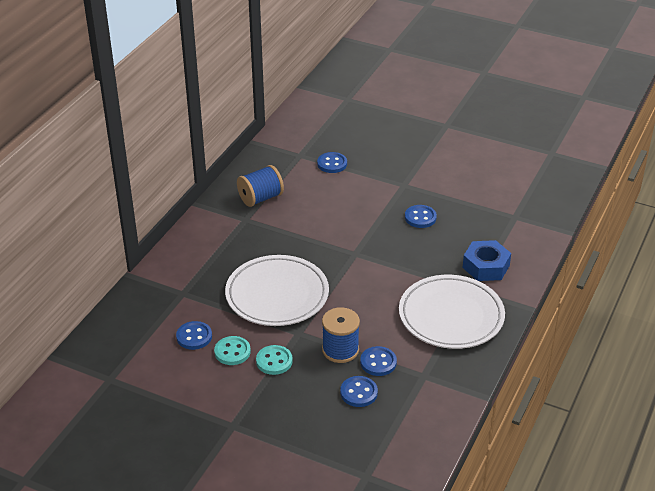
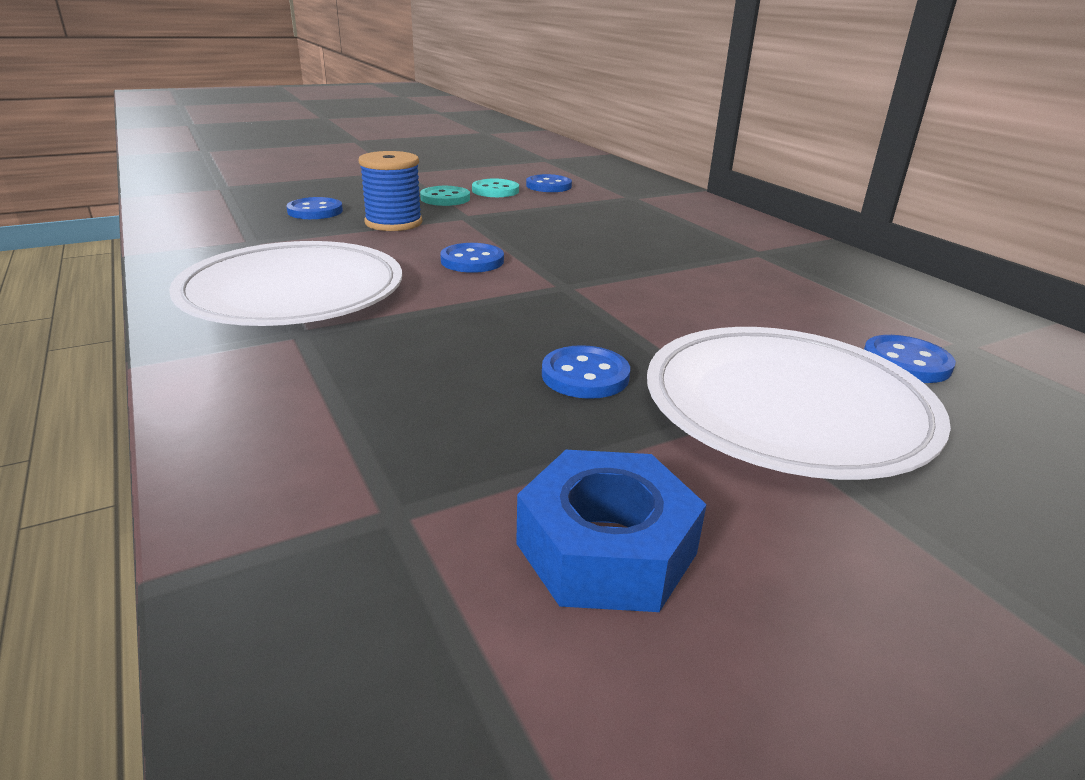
camera: 125 degrees right, 10 degrees down
white plate [225,255,329,326] -> white plate moved to [647,327,951,480]
blue spool [237,165,284,207] -> none
blue button [360,346,397,376] -> blue button moved to [440,243,504,273]
blue nut [463,240,511,281] -> blue nut moved to [516,450,707,612]

